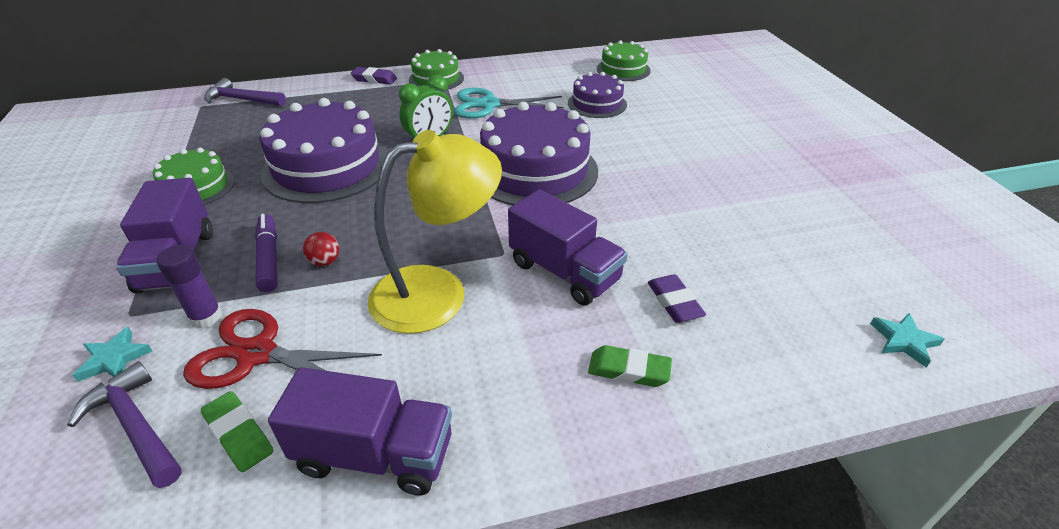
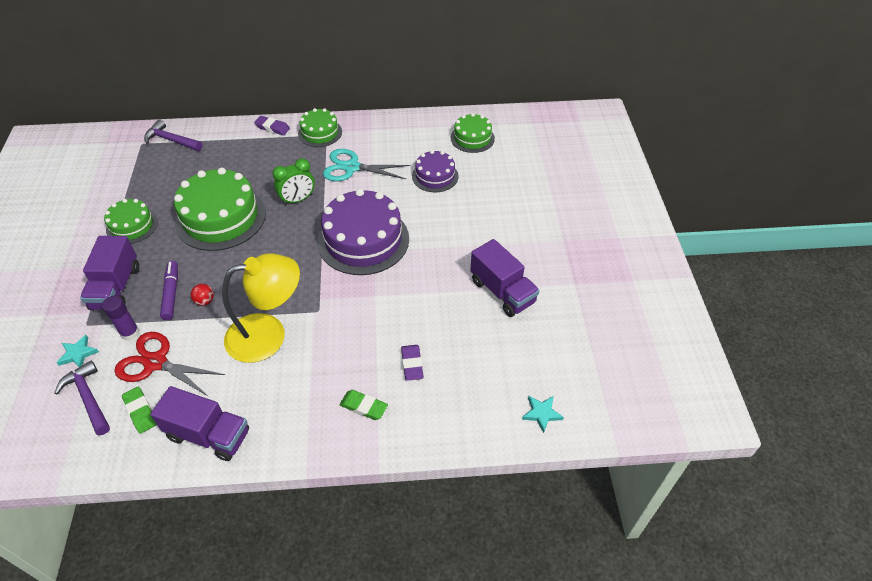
camera: 10 degrees right, 10 degrees up
purple cake [260,98,388,203] -> green cake [174,167,266,251]
purple truck [508,189,628,305] -> purple truck moved to [470,239,540,317]

